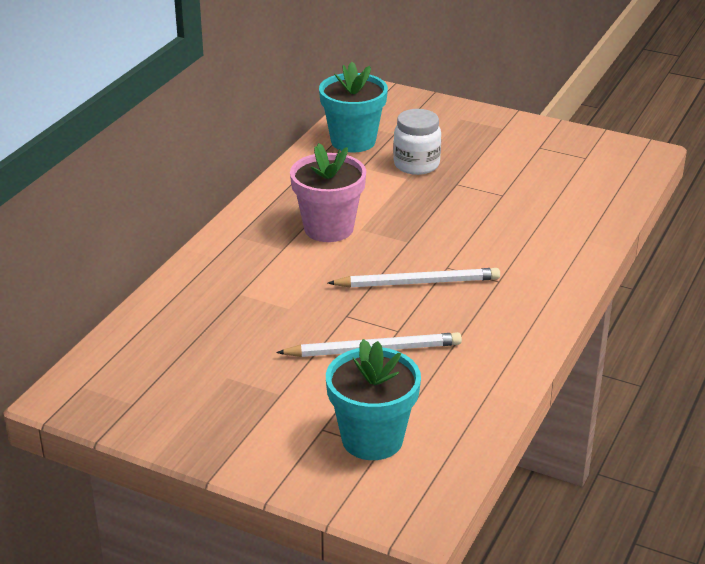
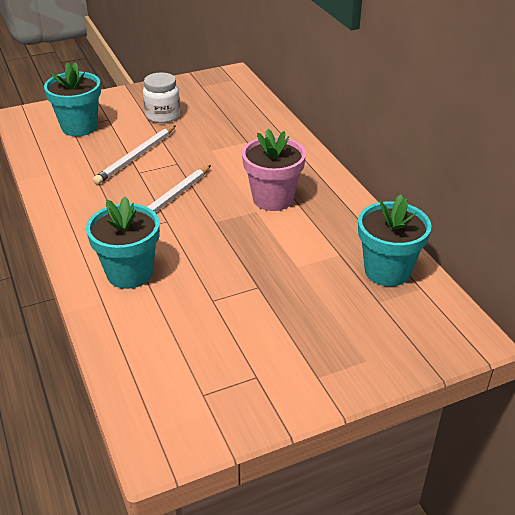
camera: 130 degrees right, 5 degrees up
white jar [393,109,441,175] -> white jar moved to [143,73,180,123]
none -> turquoise flower pot [86,197,160,289]

